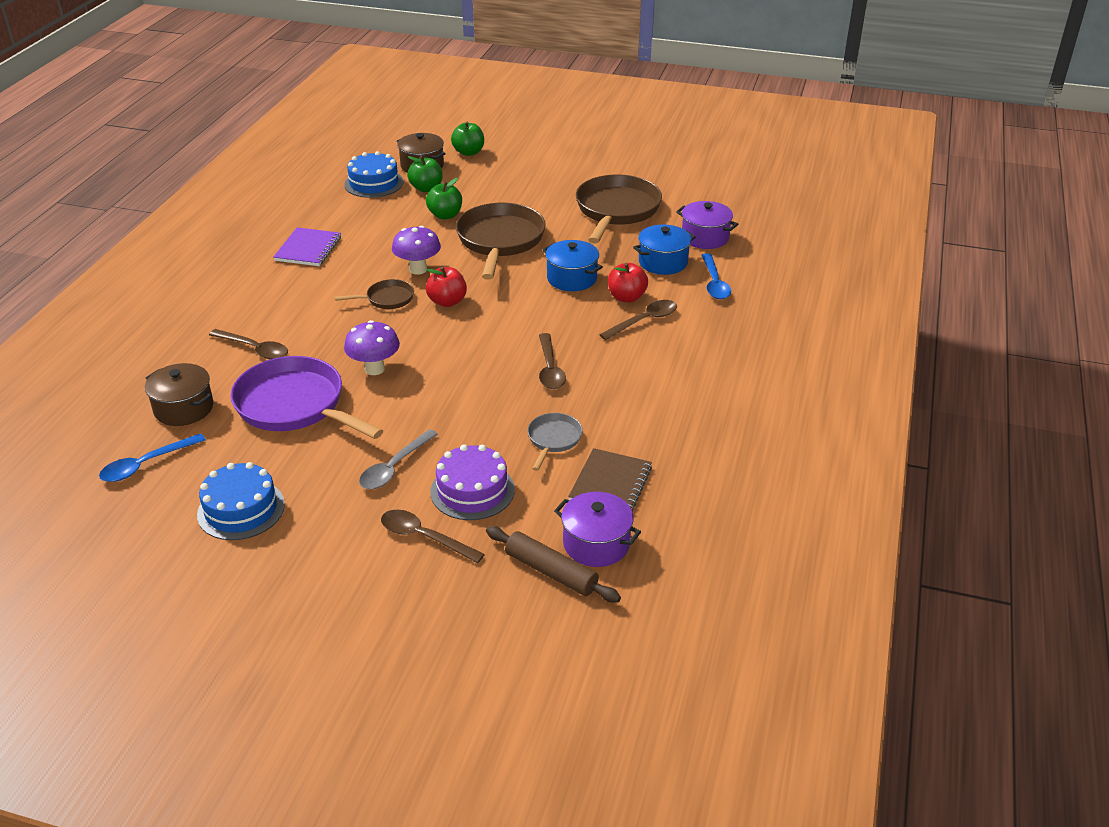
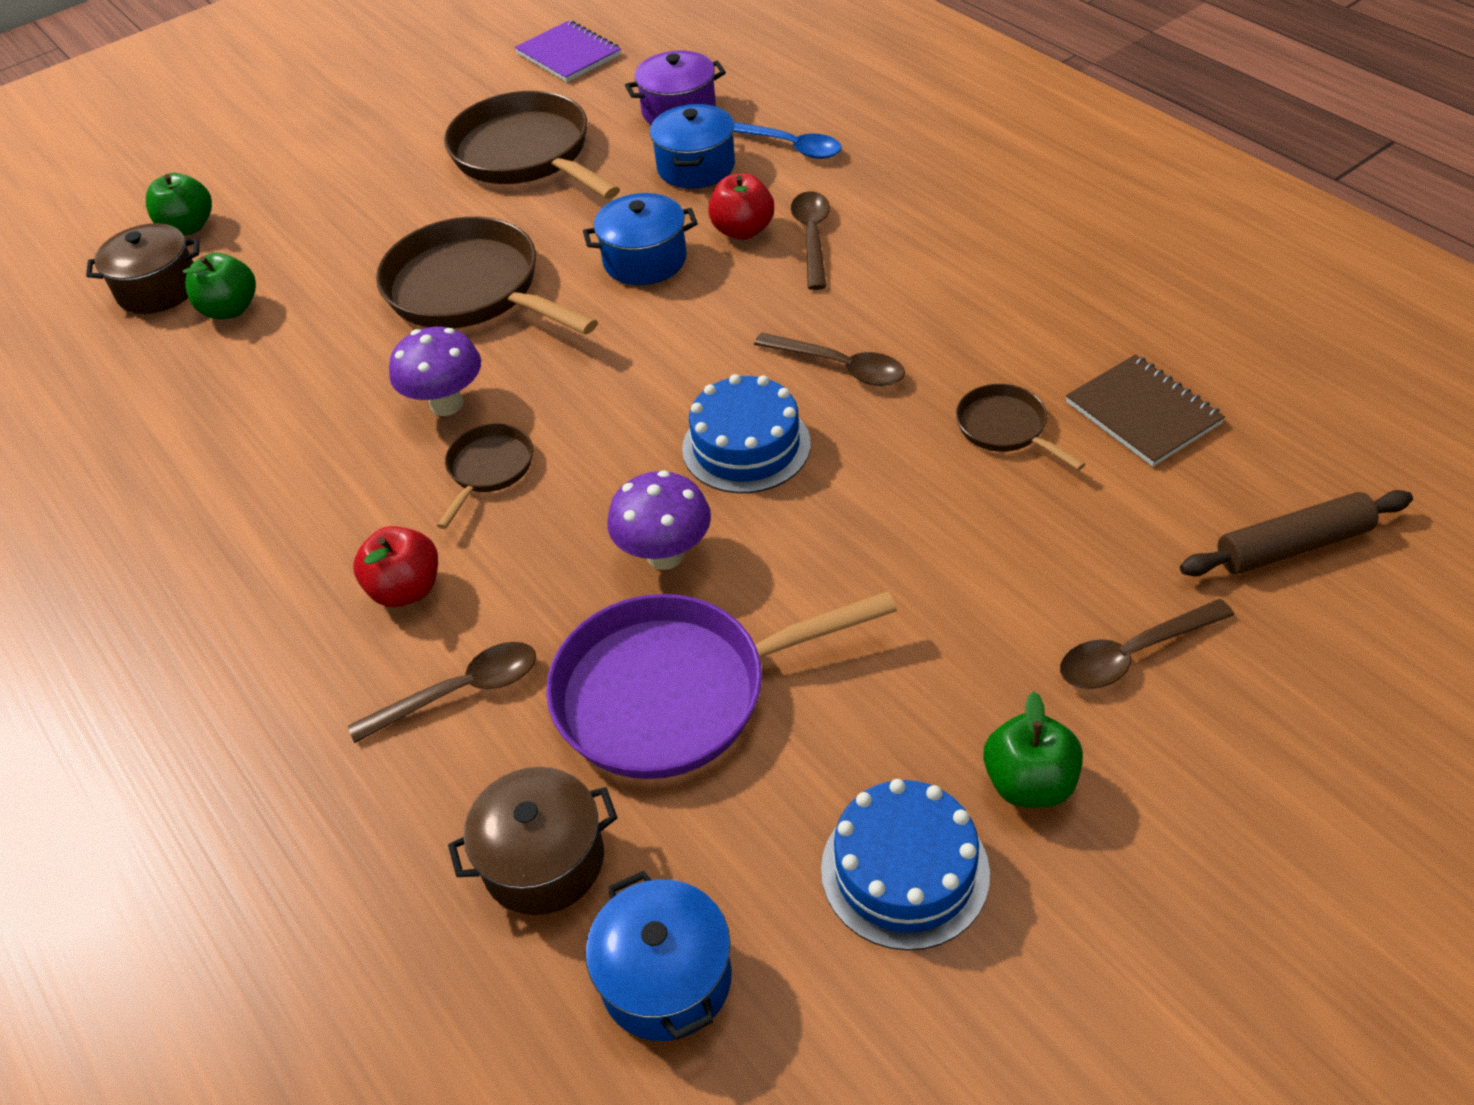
camera: 50 degrees left, 10 degrees up
blue spoon [99,433,206,482] -> blue pot [585,871,732,1041]
purple notebook [273,227,341,266] -> purple notebook moved to [515,20,621,82]
blue cake [345,151,404,198] -> blue cake moved to [682,374,811,493]
grey spoon [359,429,438,489] -> none
green apple [426,178,462,220] -> green apple moved to [983,691,1083,807]
red apple [426,267,467,307] -> red apple moved to [353,526,438,607]
purple cake [430,444,515,520] -> none
grey pan [527,413,583,471] -> brown pan [956,384,1085,470]
purple pot [554,492,641,567] -> none

